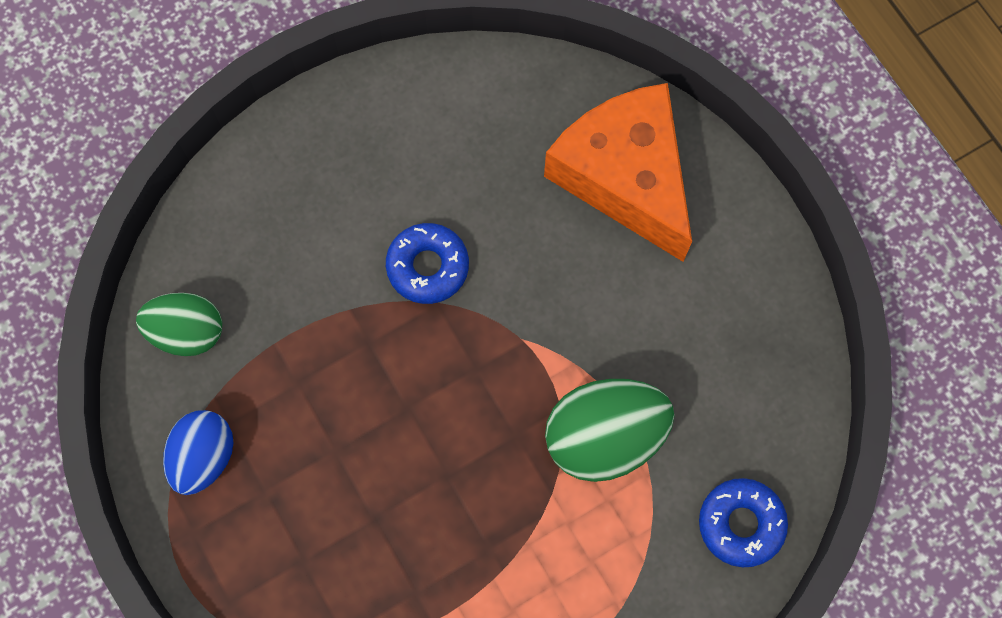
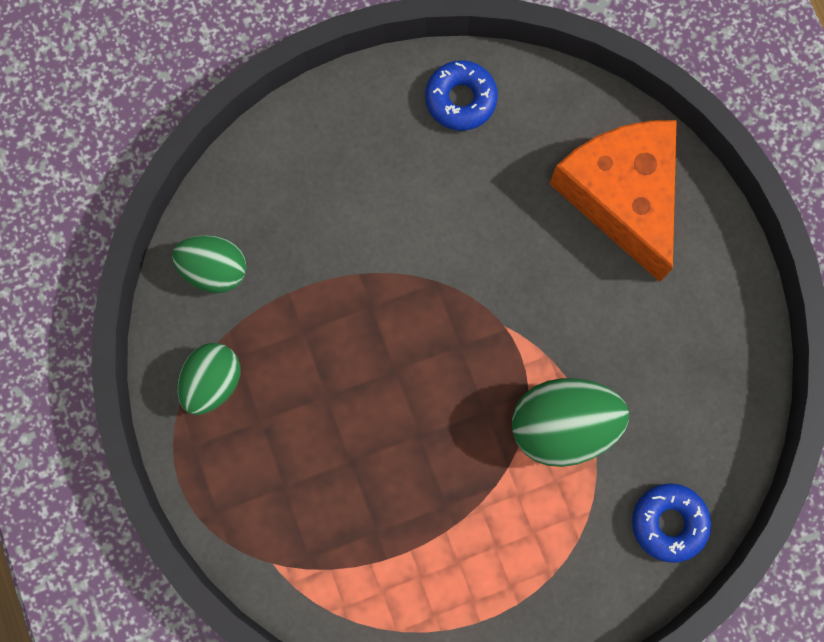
camera: 10 degrees right, 5 degrees up
blue egg [163,410,234,495] -> green egg [177,343,241,415]
blue donut [386,223,469,304] -> blue donut moved to [425,60,498,131]

